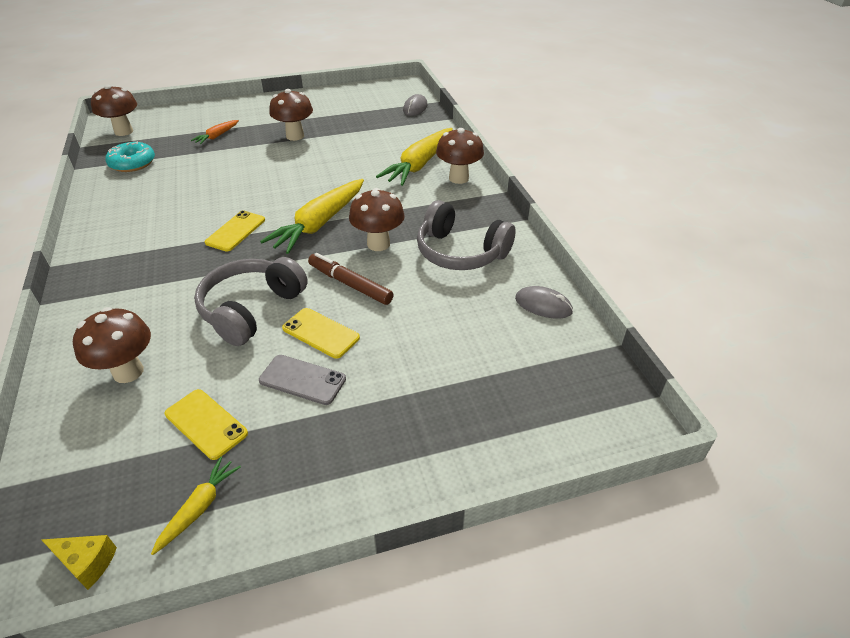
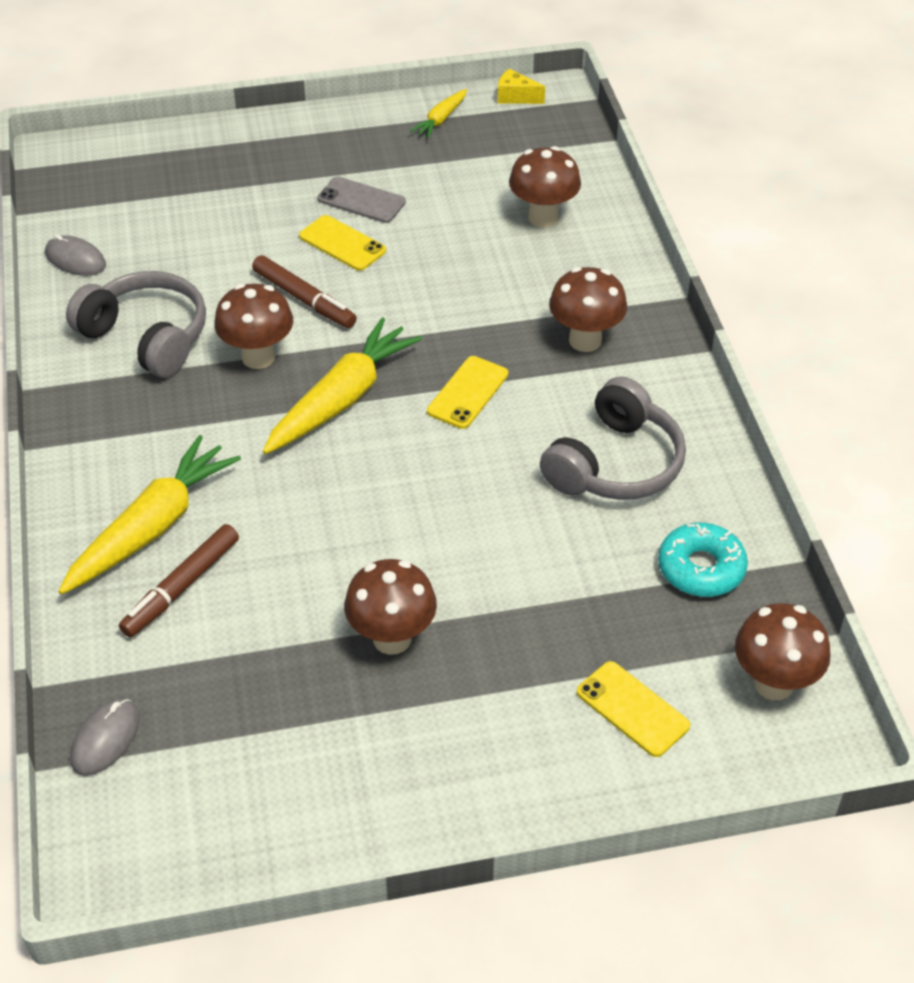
camera: 175 degrees left, 5 degrees up
yellow phone [165,389,248,460] -> yellow phone moved to [577,661,690,757]
orange carrot [191,120,239,144] -> none
grey headphones [194,257,308,346] -> grey headphones moved to [540,376,686,500]
brown mushroom [436,128,484,184] -> brown mushroom moved to [549,267,627,352]
none -> brown marker [119,524,239,638]

